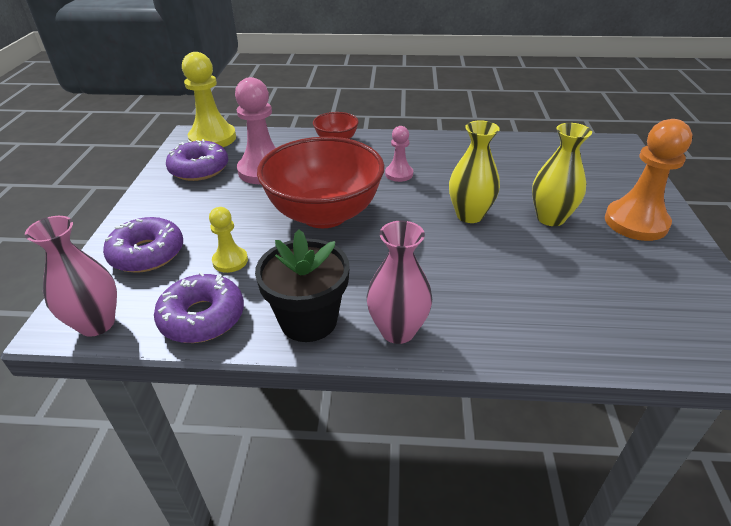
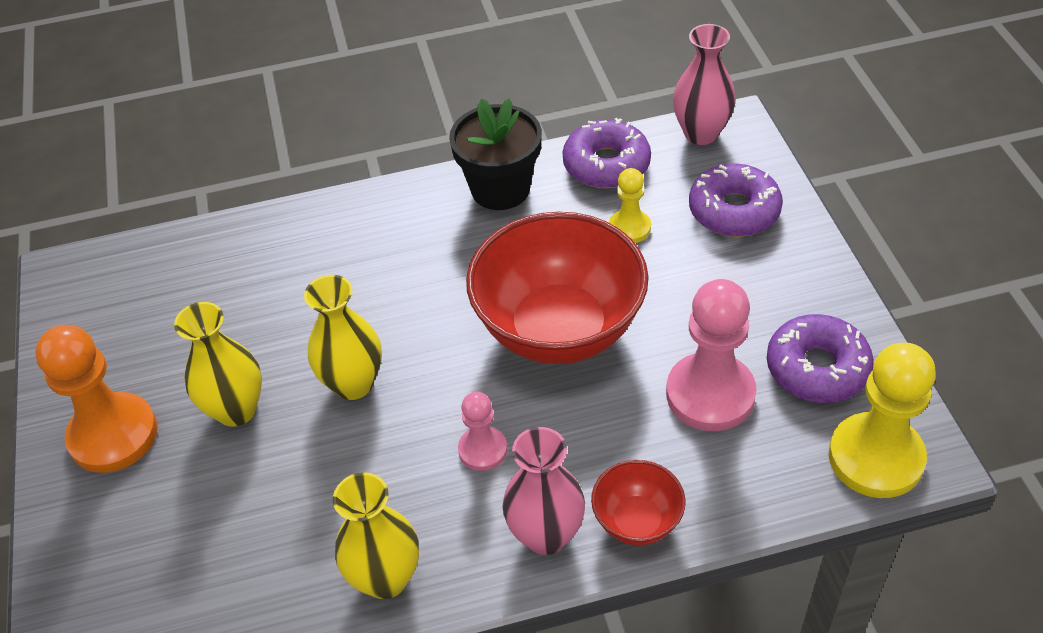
camera: 165 degrees right, 10 degrees up
pink vase [367,221,432,344] -> pink vase moved to [503,427,585,555]
none -> yellow vase [333,472,419,599]

